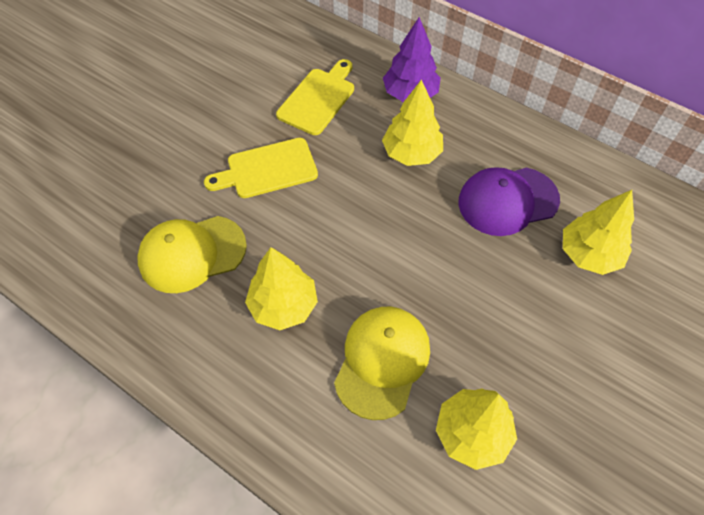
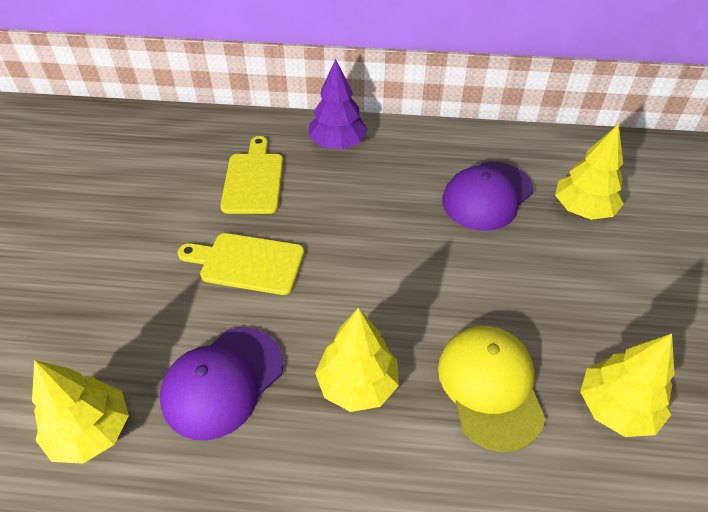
camera: 30 degrees left, 10 degrees down
yellow cap [137,216,247,293] -> purple cap [160,328,284,440]
yellow cutting board [204,138,318,198] -> yellow cutting board turned 60 degrees clockwise [178,233,304,295]
yellow tree [382,79,443,166] -> yellow tree moved to [32,360,129,464]

